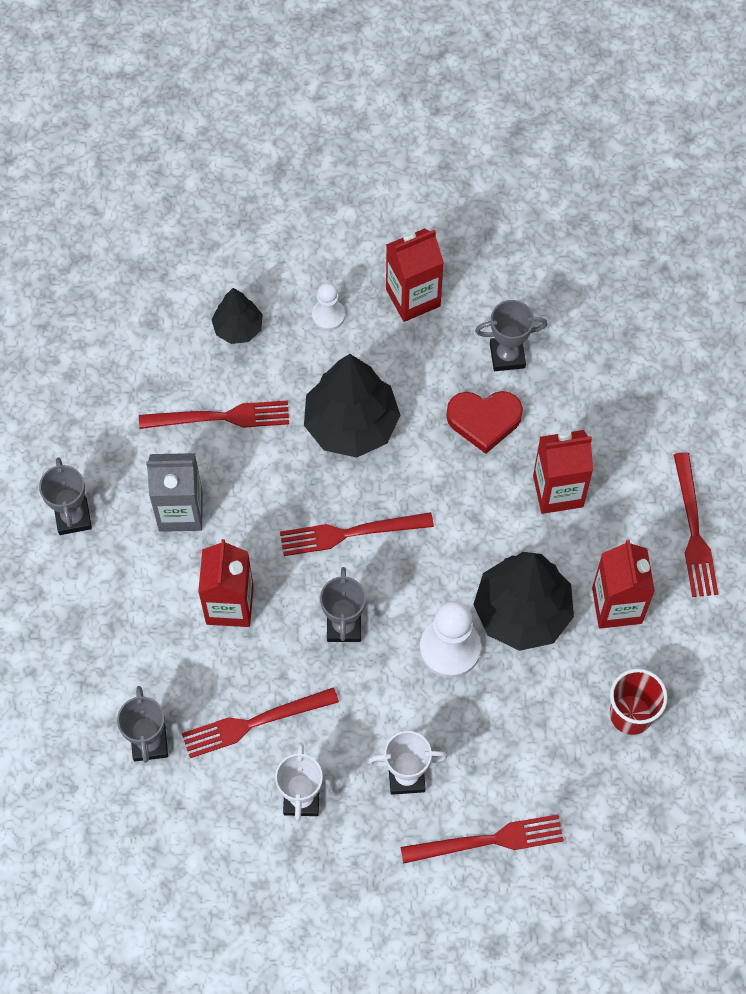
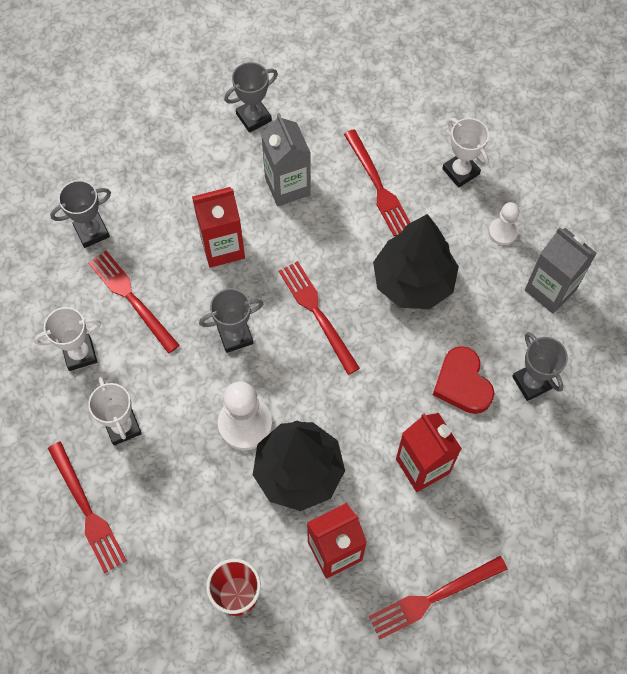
camera: 70 degrees right, 0 degrees up
black tree [212,288,263,344] -> white trophy [442,118,489,188]
red carton [386,229,444,322] -> grey carton [525,227,597,314]

